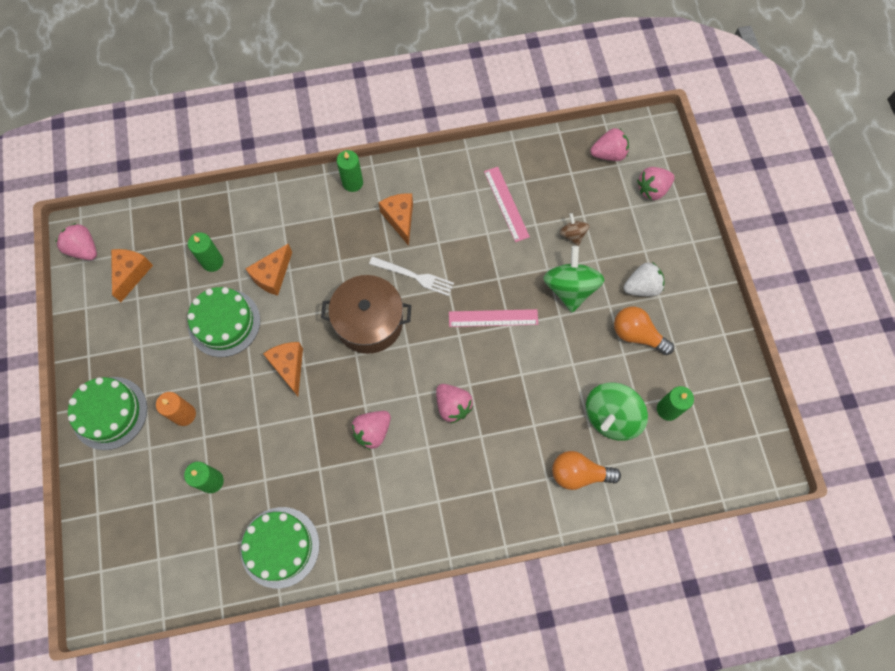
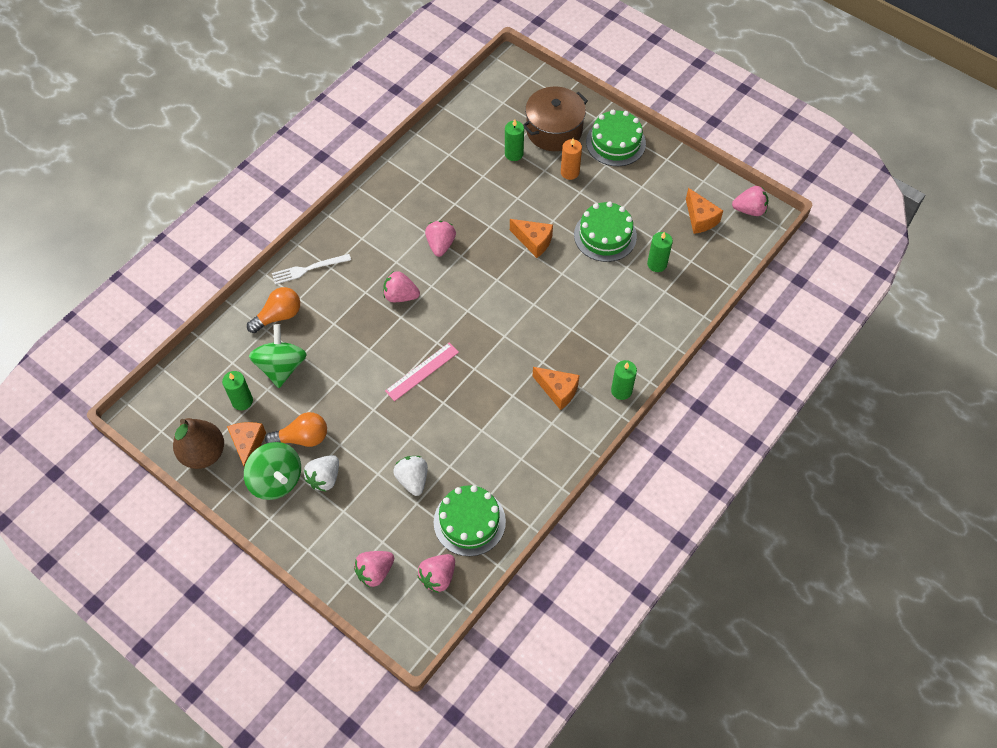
camera: 140 degrees right, 10 degrees down
green cake [240,507,320,588] -> green cake moved to [434,485,506,556]
orange cheese [245,244,292,296] -> orange cheese moved to [227,422,266,467]
brown pot [321,275,411,354] -> brown pot moved to [523,87,588,151]
white fork [369,256,454,296] -> white fork moved to [272,254,351,284]
pink ruler [484,167,530,242] -> none
green spinning top [543,246,604,312] -> green spinning top moved to [244,442,301,500]
brown spinning top [560,213,590,246] -> white strawberry [393,456,428,496]
pink strawberry [637,167,675,200] -> pink strawberry turned 150 degrees counterclockwise [354,551,394,588]
none -> brown pear [173,418,224,469]

